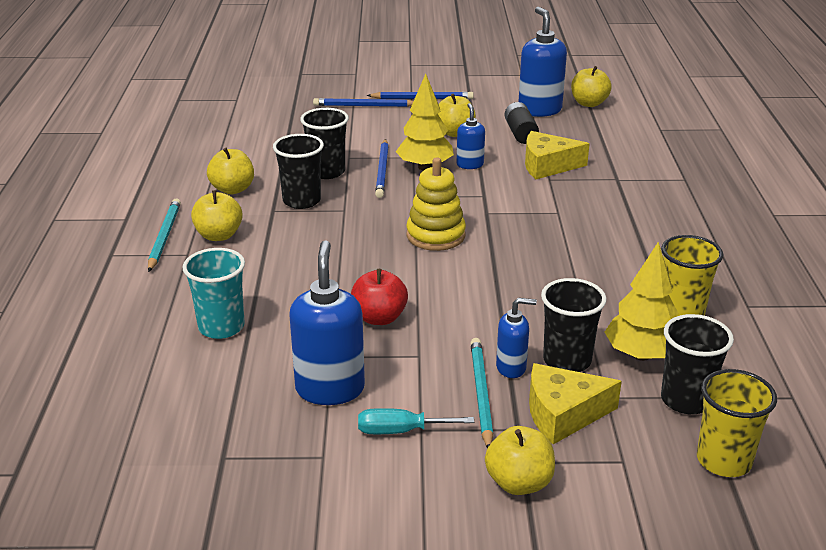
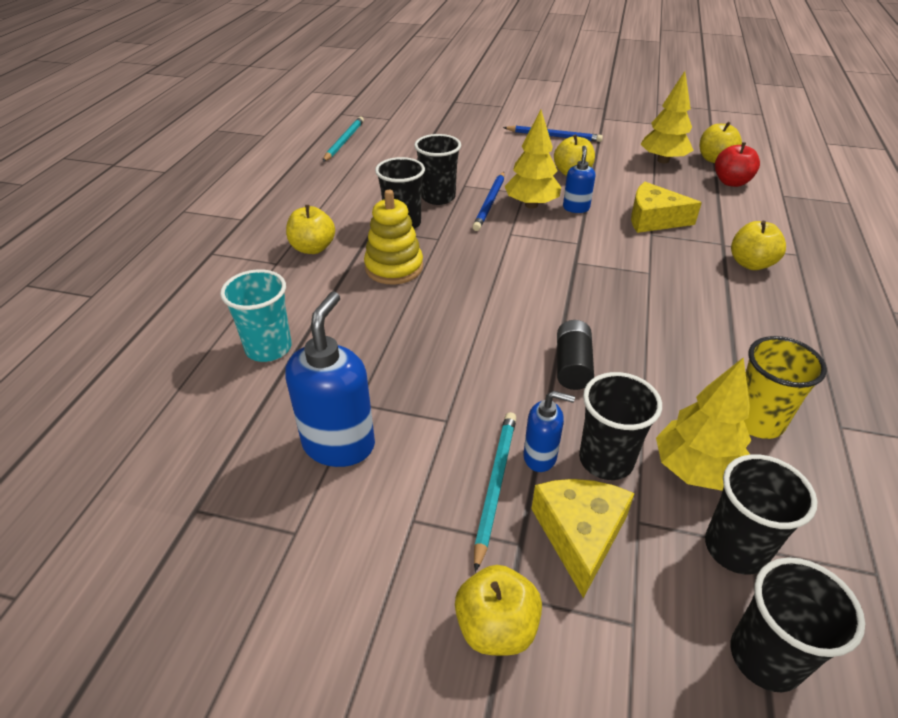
camera: 15 degrees right, 10 degrees up
turquoise pencil [148,198,181,272] -> turquoise pencil moved to [323,117,364,162]
yellow apple [207,148,254,194] -> yellow apple moved to [731,221,786,270]
blue pencil [313,98,413,107] -> none
red apple [351,269,408,325] -> red apple moved to [715,142,760,187]
turquoise screwdriver [358,408,474,434] -> none
yellow stacking toy [406,157,466,251] -> yellow stacking toy moved to [364,190,423,284]
black battery [505,102,539,144] -> black battery moved to [557,320,594,390]
blue soap dispenser [518,7,567,117] -> yellow tree [641,71,694,163]
yellow cheese [529,363,622,444] -> yellow cheese turned 90 degrees clockwise [531,479,635,598]
yellow cup [697,369,777,477] -> black cup [731,557,865,692]

